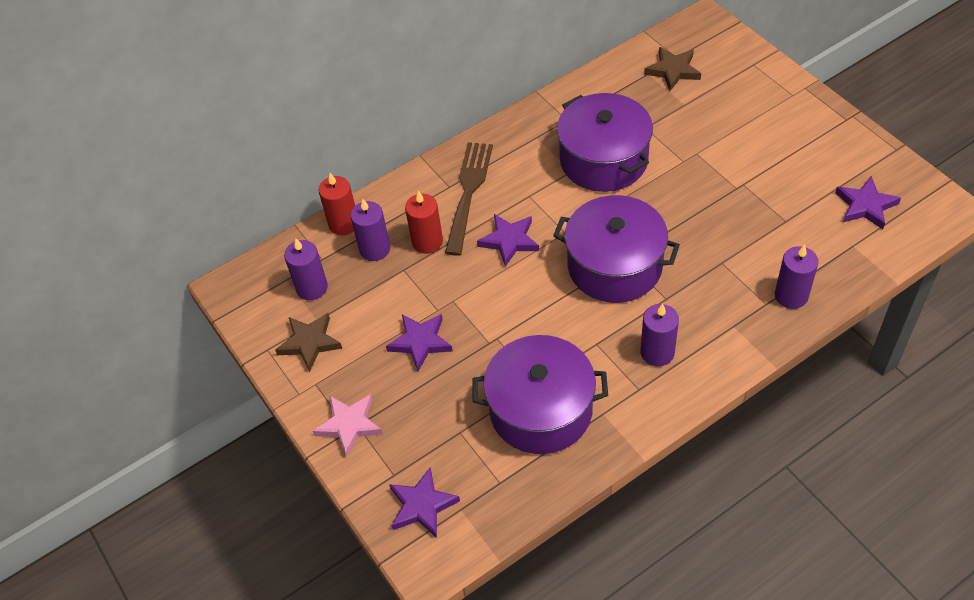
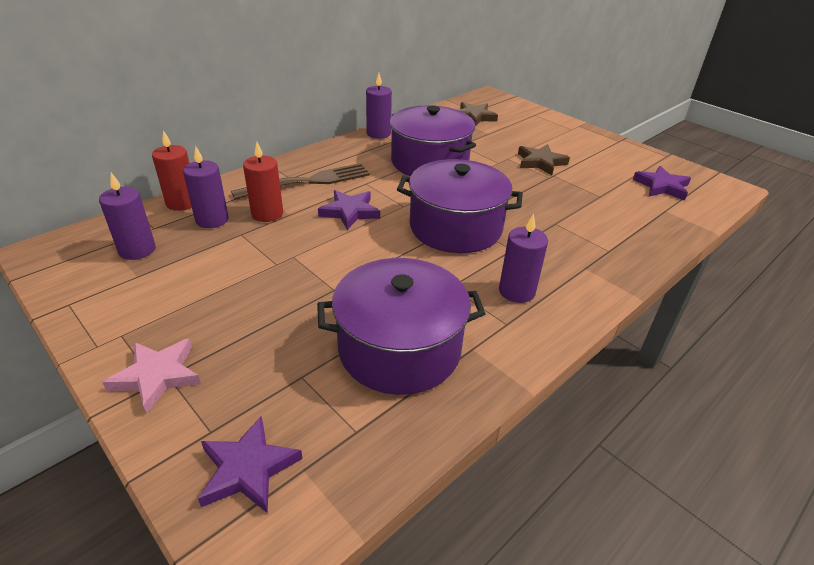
camera: 15 degrees left, 15 degrees down
brown star [275,313,342,372] -> brown star moved to [518,144,570,175]
purple star [386,314,453,371] -> none
brown fork [445,142,493,256] -> brown fork turned 60 degrees clockwise [231,163,370,200]
purple candle [775,245,818,309] -> purple candle moved to [366,73,392,139]

